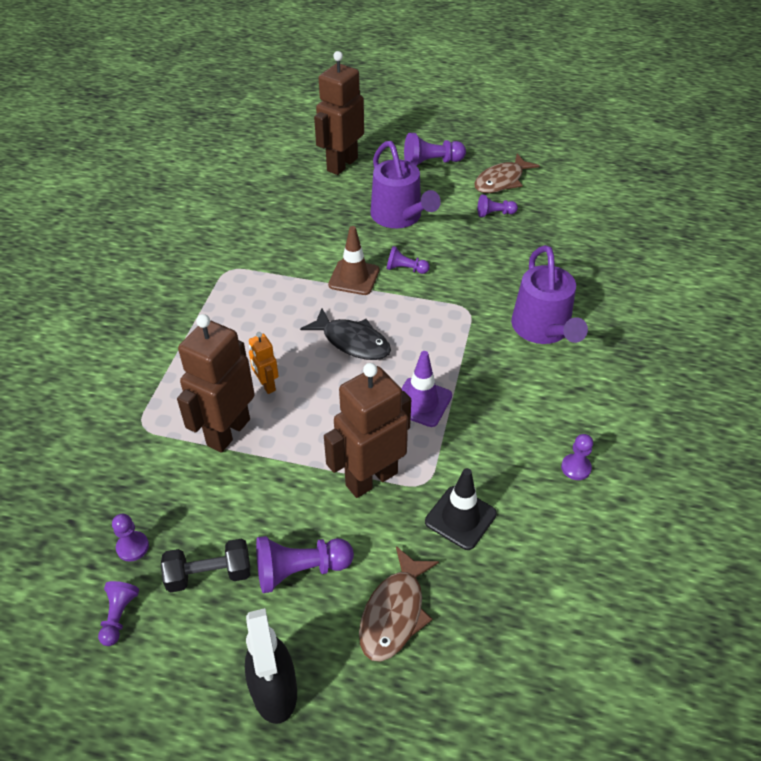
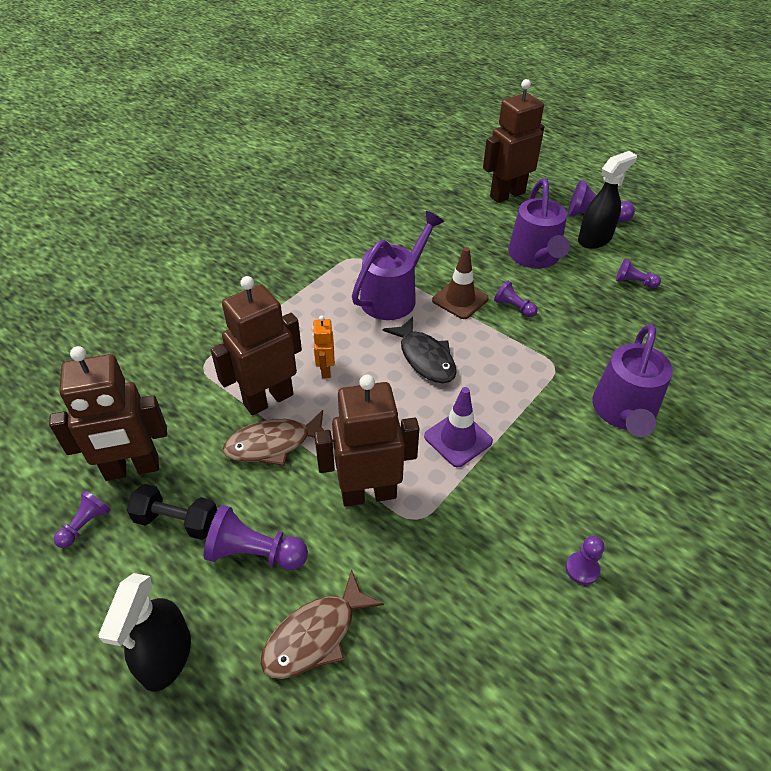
camera: 25 degrees right, 0 degrees up
purple pawn [112,514,149,562] -> brown robot [49,346,167,481]
black traffic cone [425,468,497,550] -> none
brown fish [474,154,540,193] -> brown fish moved to [223,410,333,466]
none -> purple watering can [352,211,444,320]
none -> black spray bottle [578,151,637,249]

